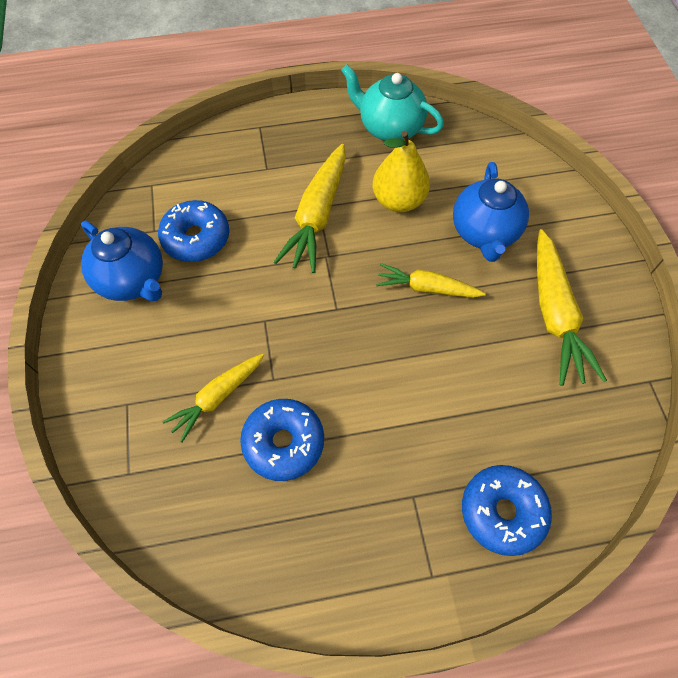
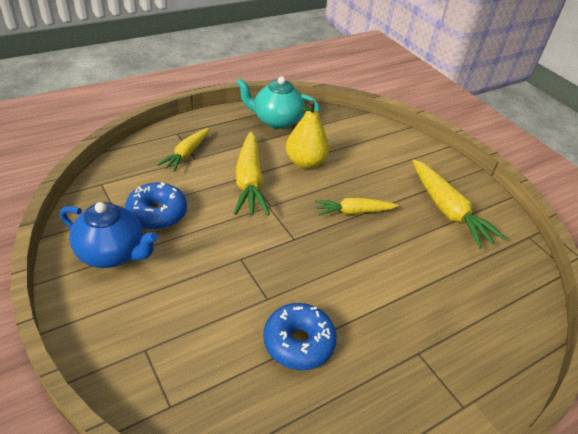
camera: 25 degrees left, 20 degrees down
yellow carrot [163,354,264,442] -> yellow carrot moved to [157,128,209,172]
blue teapot [453,162,529,262] -> none
blue donut [462,465,552,556] -> none

